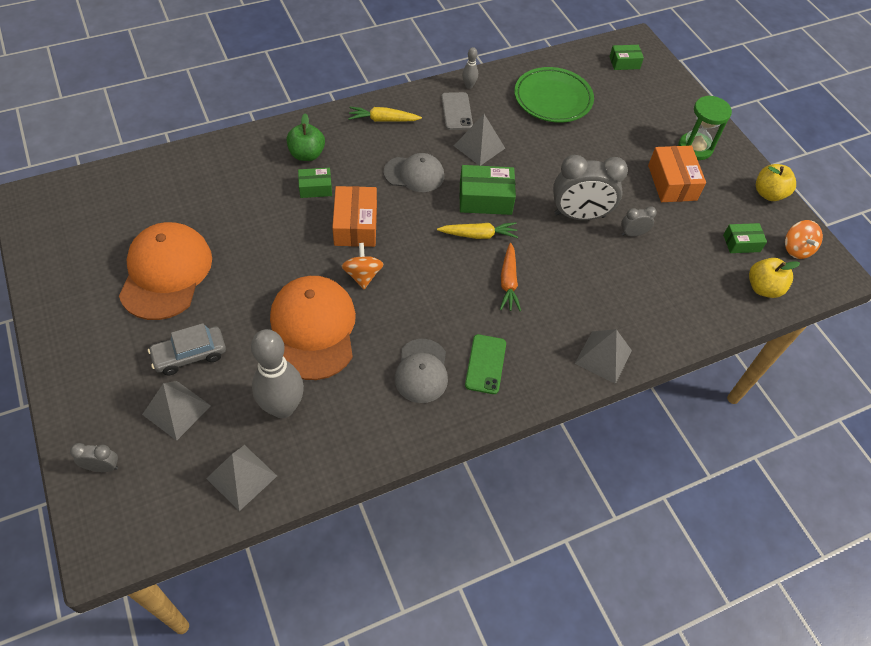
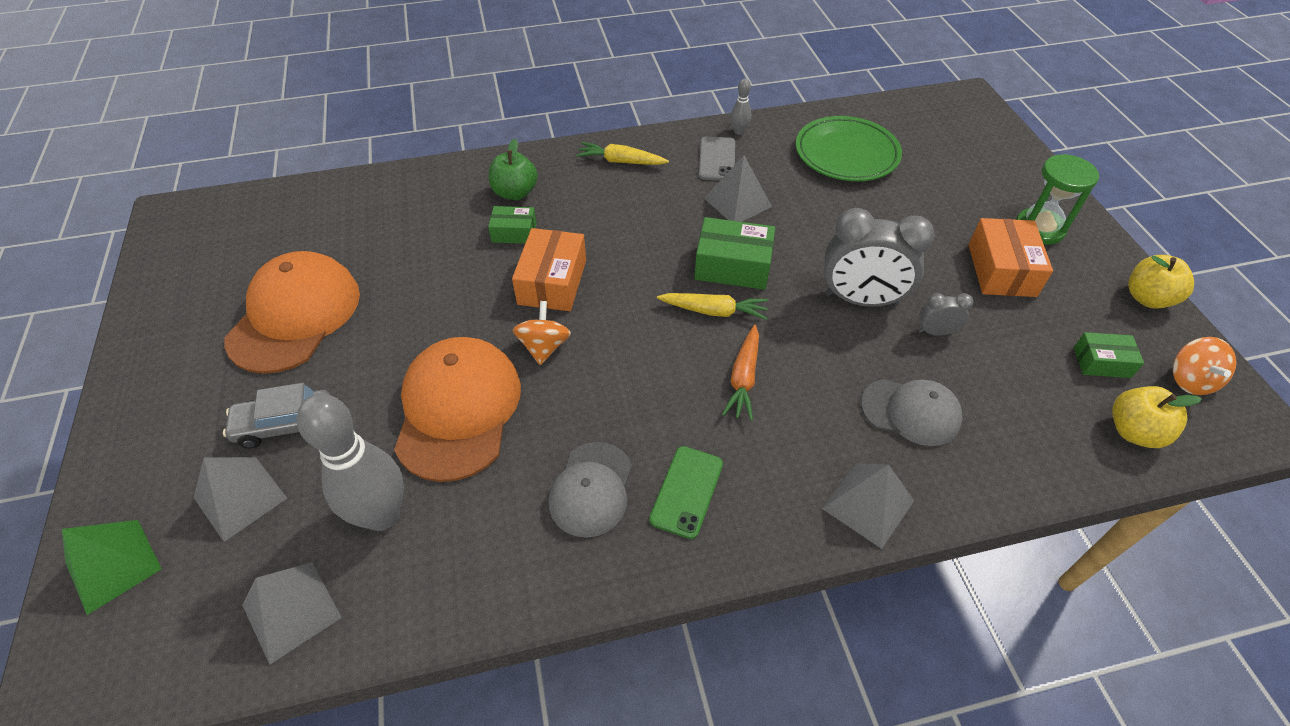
camera: 15 degrees right, 5 degrees down
grey clock [70,443,118,472] -> green pyramid [62,520,162,615]
grey cap [384,153,444,192] -> grey cap moved to [861,379,963,446]
green box [609,45,644,70] -> none

